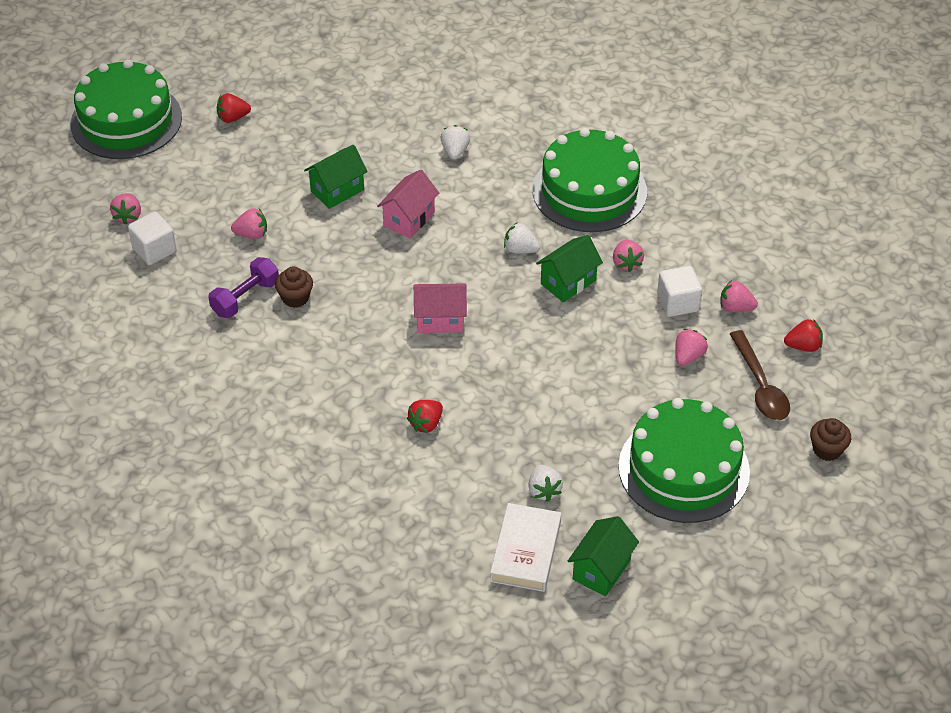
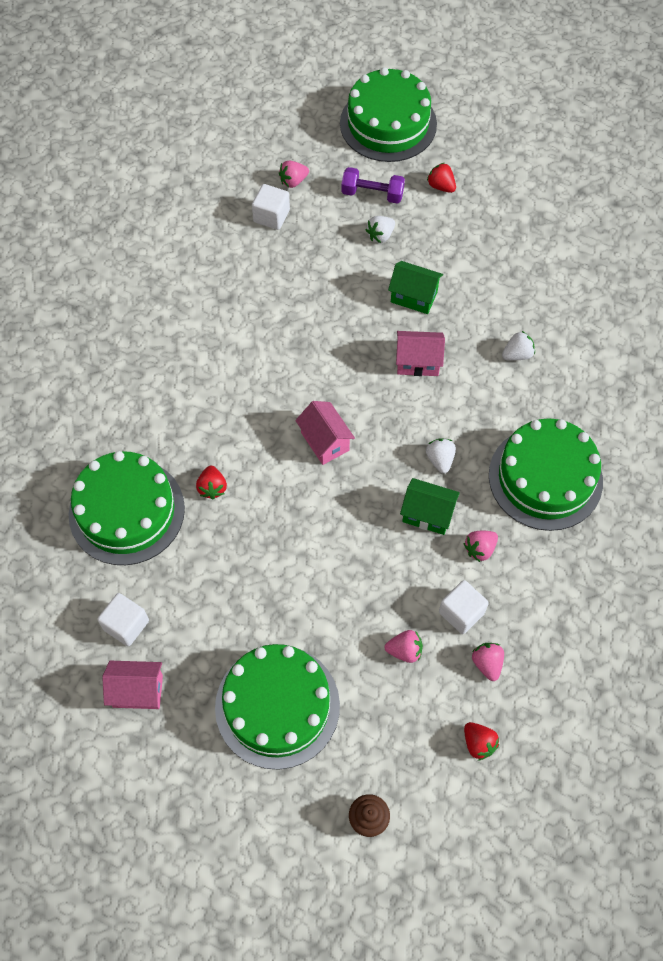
camera: 60 degrees right, 15 degrees up
purple dumbbell [208,257,279,318] -> purple dumbbell moved to [341,167,405,204]
pink strawberry [231,208,267,239] -> none
brown cupcake [275,266,313,308] -> none
red strawberry [407,400,443,433] -> red strawberry turned 105 degrees counterclockwise [196,466,227,499]
white book [490,503,562,592] -> white cube [97,593,149,646]
white strawberry [528,465,563,502] -> white strawberry moved to [366,216,395,243]
green house [568,516,639,596] -> pink house [102,661,163,709]
brown spoon [730,330,790,420] -> none
none -> green cake [69,451,185,565]

